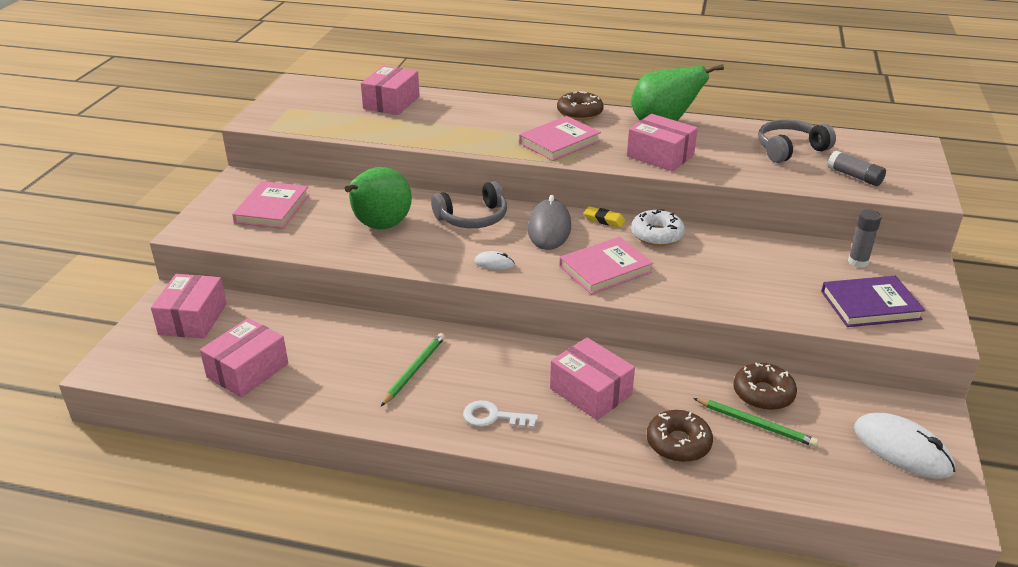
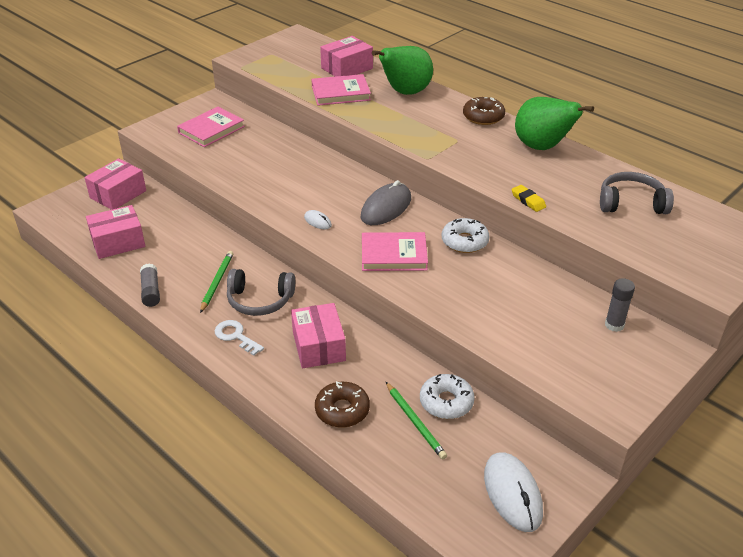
camera: 30 degrees right, 5 degrees up
green pear [345,167,412,229] -> green pear moved to [372,46,433,95]
green pencil [381,333,445,406] -> green pencil turned 45 degrees counterclockwise [200,251,233,313]
grey headphones [431,181,507,228] -> grey headphones moved to [227,269,295,316]
pink book [519,116,601,161] -> pink book moved to [311,74,371,106]
yellow eraser [584,206,626,228] -> yellow eraser moved to [511,185,546,212]
pink box [627,114,698,172] -> none
brown donut [733,363,797,410] -> white donut [420,374,475,419]
purple book [821,276,925,327] -> none
grey glue stick [827,150,886,186] -> grey glue stick moved to [140,263,160,307]

